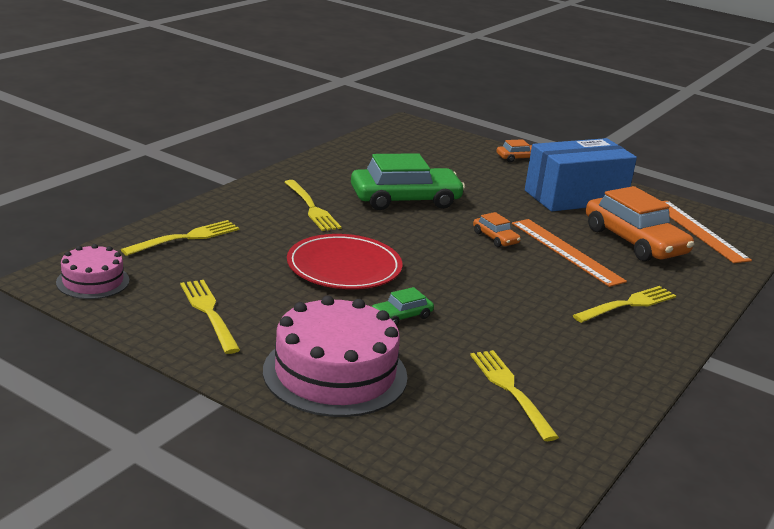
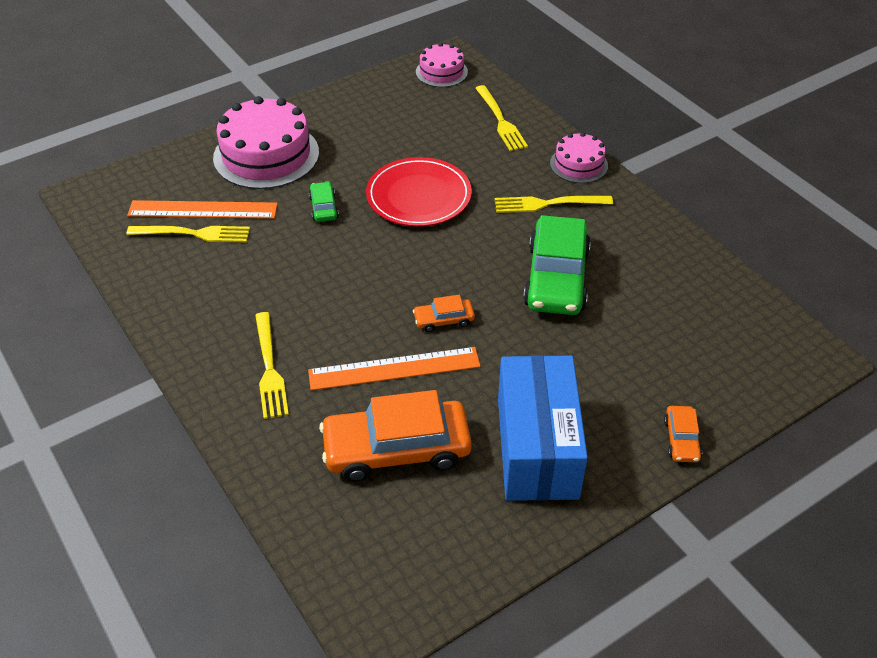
camera: 115 degrees right, 20 degrees up
yellow fork [180,280,240,354] -> none
orange ruler [662,201,752,263] -> orange ruler moved to [127,200,278,219]
none -> pink cake [550,132,608,183]

